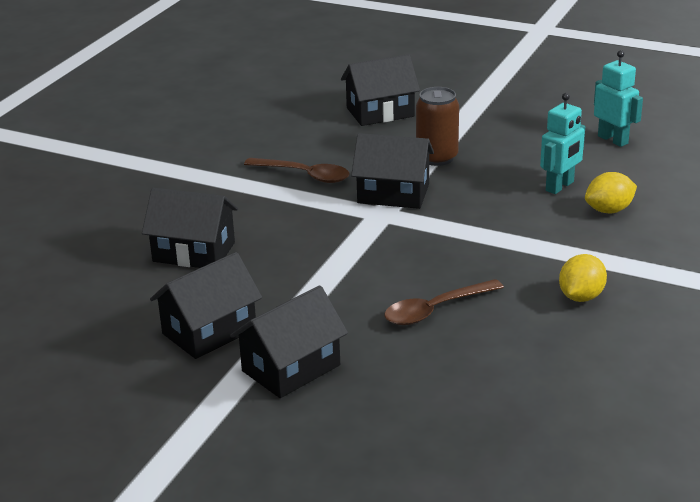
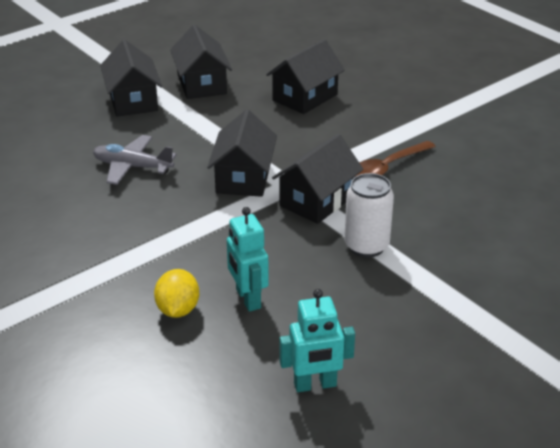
camera: 115 degrees right, 5 degrees up
black house [341,54,420,126] -> black house moved to [207,109,277,197]
brown spoon [384,279,504,325] -> grey plane [93,135,177,185]
brown can [416,87,459,166] -> white can [344,173,394,258]
yellow lemon [559,254,607,302] -> none

